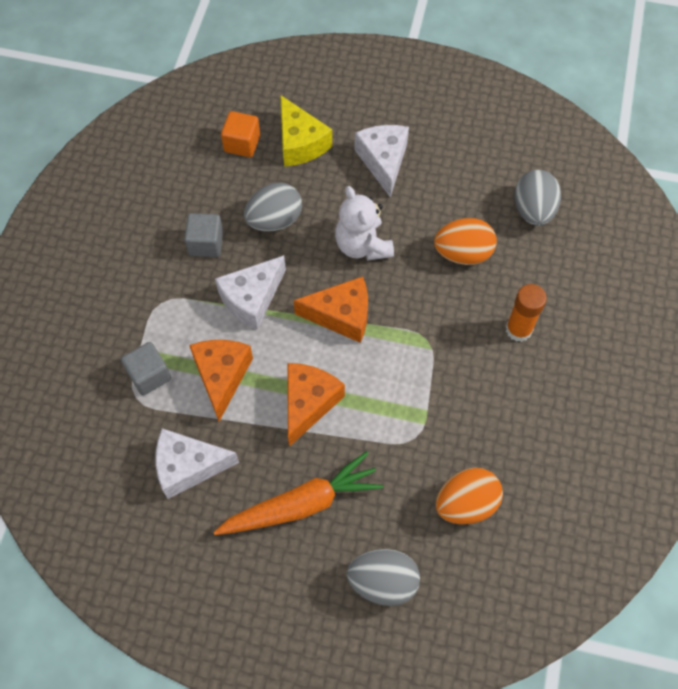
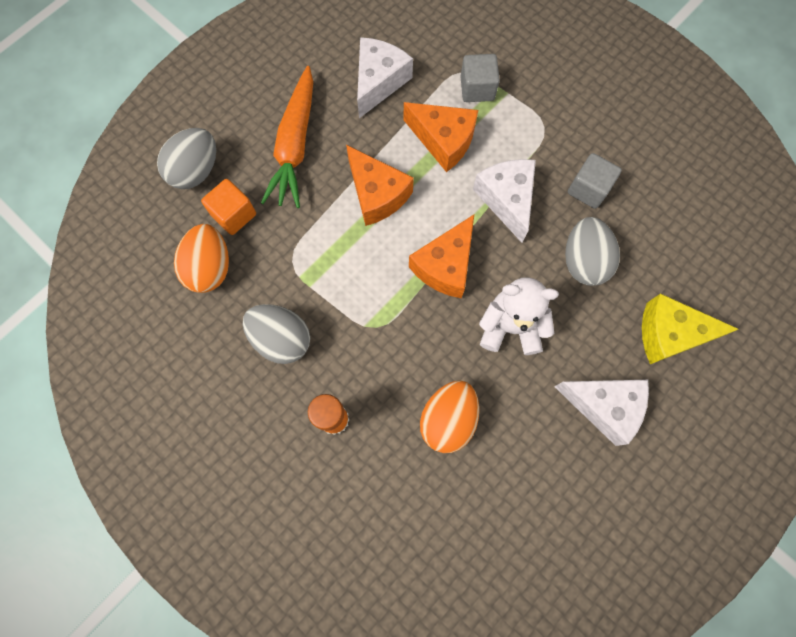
camera: 120 degrees right, 10 degrees up
orange cube [221,111,260,157] -> orange cube moved to [201,179,256,235]
grey egg [514,170,561,226] -> grey egg moved to [243,304,310,364]

